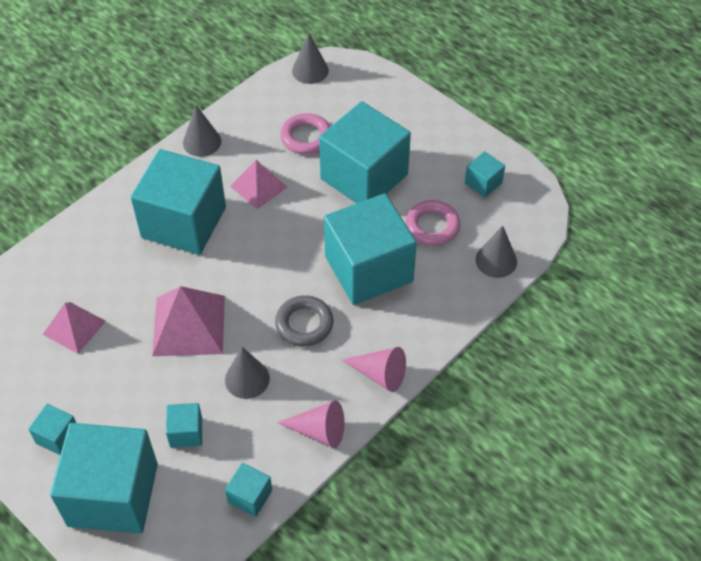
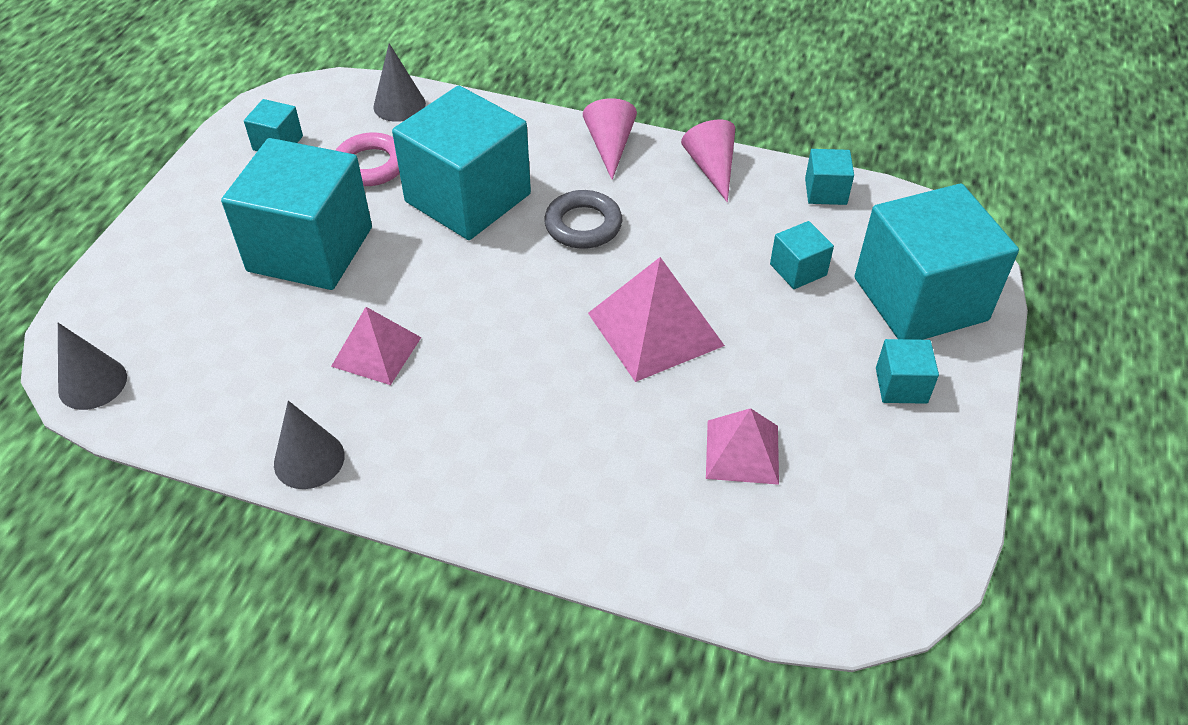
camera: 115 degrees left, 5 degrees down
turquoise cube [131,149,226,255] -> none
grey cone [225,347,270,399] -> none
pink ring [280,113,330,155] -> none

